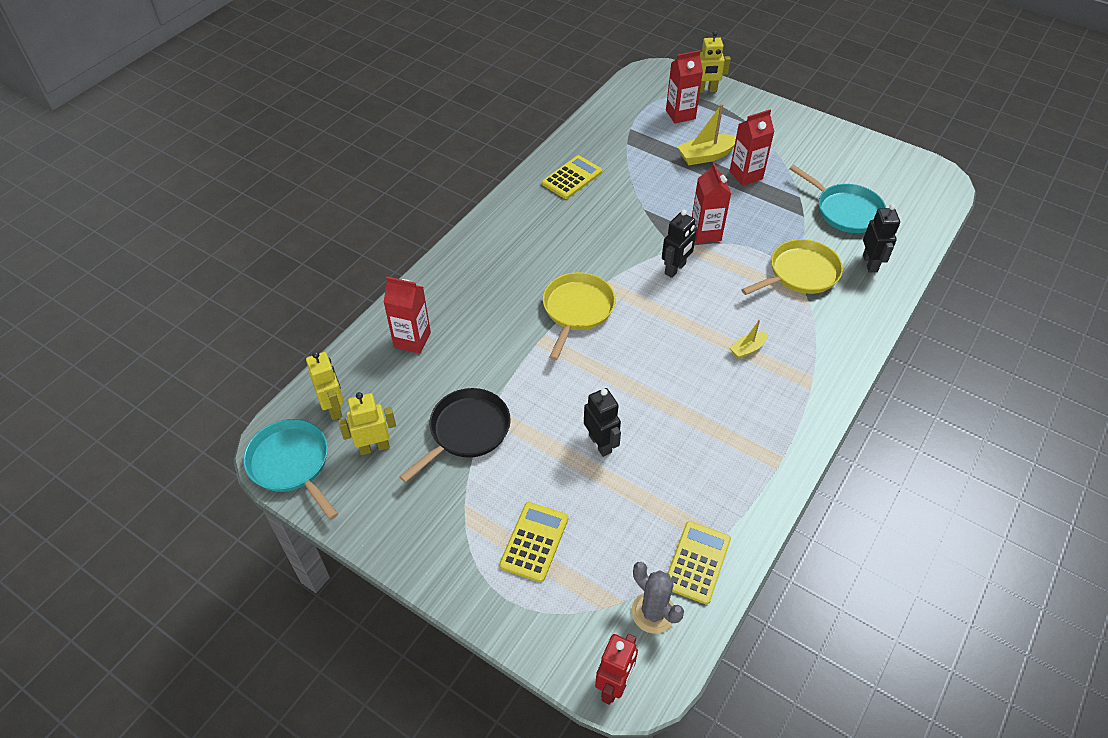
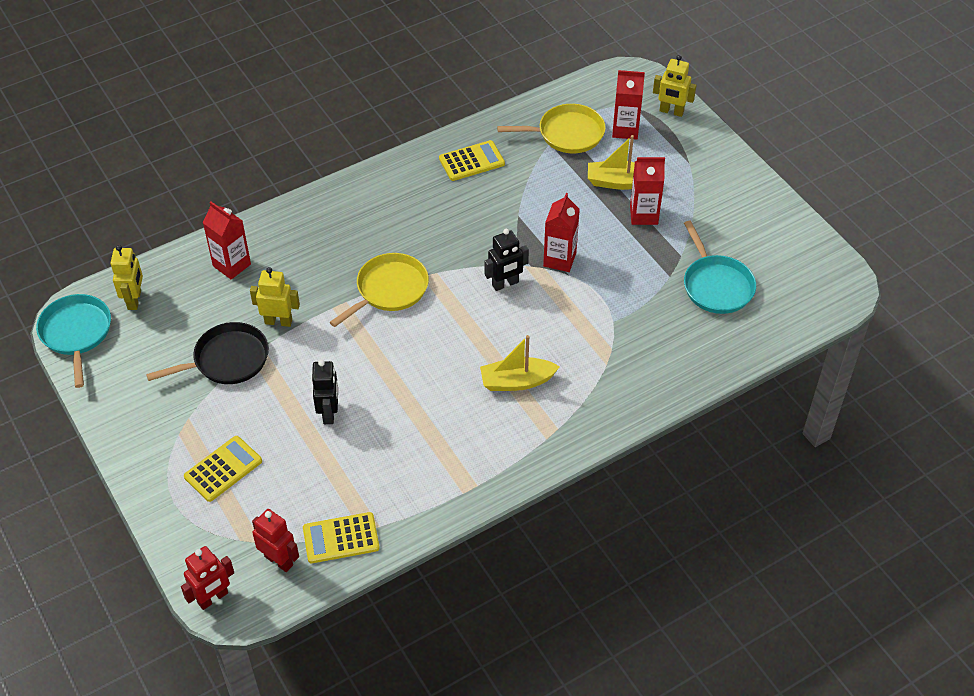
camera: 25 degrees right, 0 degrees up
yellow robot [338,392,396,455] -> yellow robot moved to [250,267,300,327]
grey cactus [631,562,684,634] -> red robot [252,509,299,572]
yellow calculator [667,521,731,605] -> yellow calculator turned 150 degrees counterclockwise [303,512,380,563]
yellow boat [730,320,768,359] -> yellow boat [480,335,560,391], size x1.75
yellow pan [741,239,843,295] -> yellow pan moved to [497,104,605,153]
black robot [863,204,900,272] -> none

